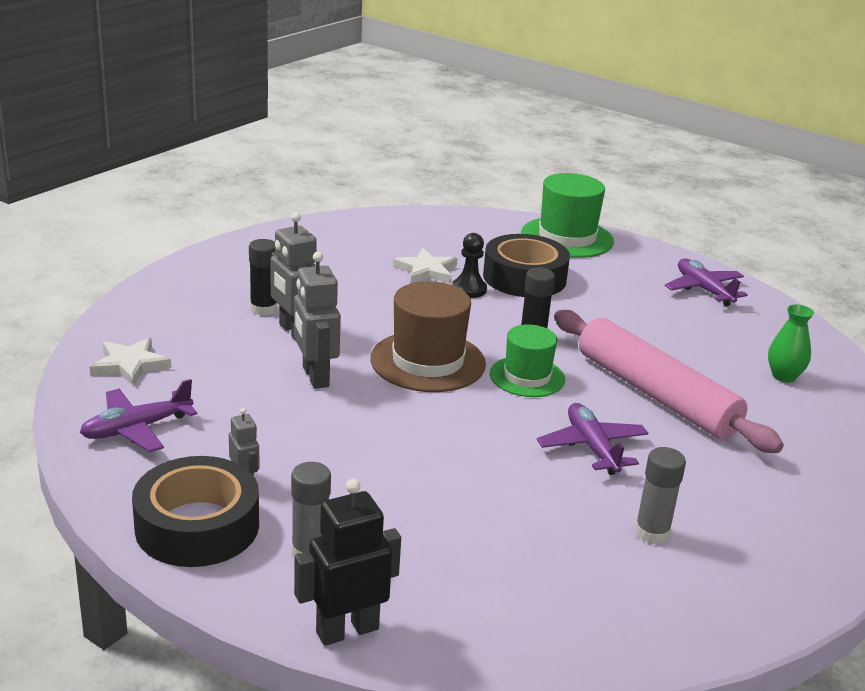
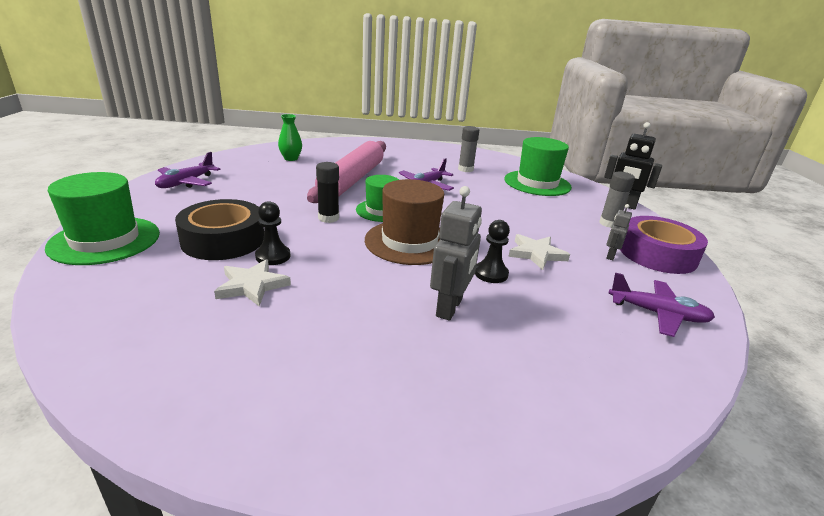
camera: 125 degrees left, 0 degrees up
white star [90,337,171,387] -> white star moved to [508,234,570,270]
black tape [132,456,259,567] -> purple tape [620,216,708,274]
black glue stick [249,239,277,316] -> none
grey robot [294,252,341,389] -> black pawn [475,220,510,283]
none -> green hat [504,137,572,196]

